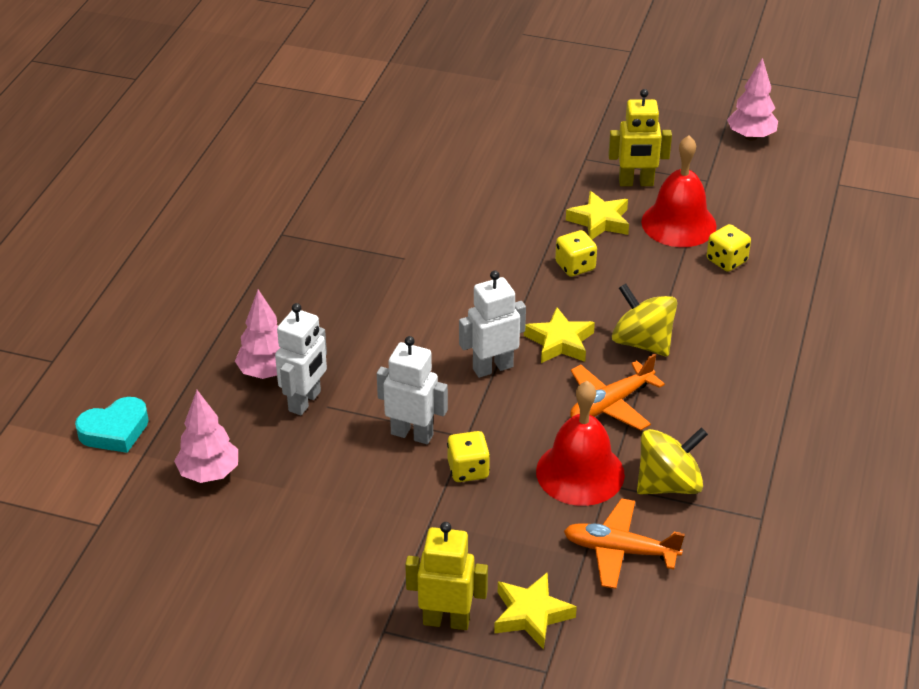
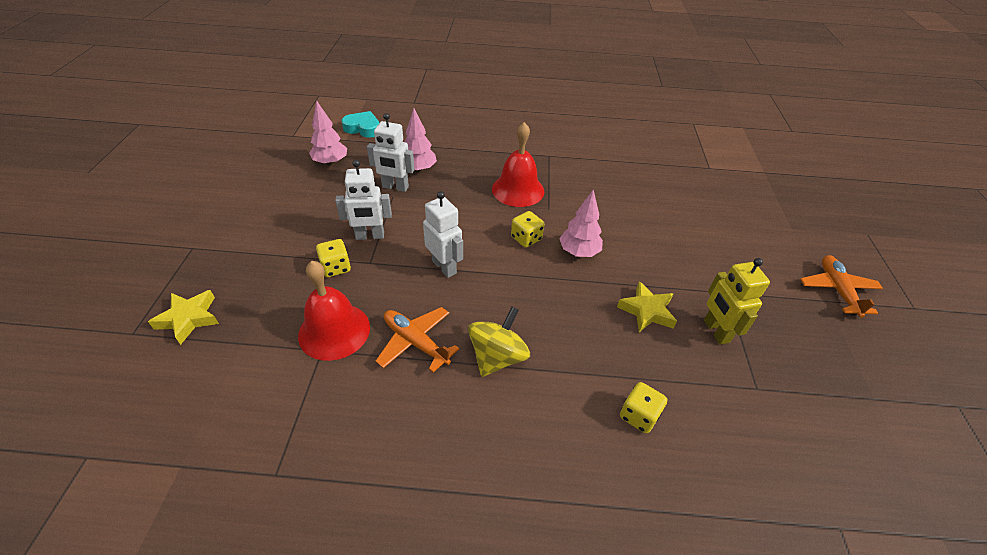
camera: 75 degrees right, 5 degrees up
turquoise heart [75,397,149,453] -> turquoise heart turned 150 degrees clockwise [342,111,379,138]
white robot [377,336,448,444] -> white robot turned 75 degrees clockwise [335,160,392,240]
yellow robot [405,522,488,630] -> none
yellow star [524,307,595,363] -> none
yellow dice [555,230,597,277] -> yellow dice moved to [511,211,544,248]
orange plane [564,498,685,589] -> orange plane moved to [800,255,883,318]
yellow spinning top [637,428,708,494] -> none
red bell [641,135,717,247] -> red bell moved to [492,122,544,207]
pink tree [727,57,778,141] -> pink tree moved to [559,189,603,257]

